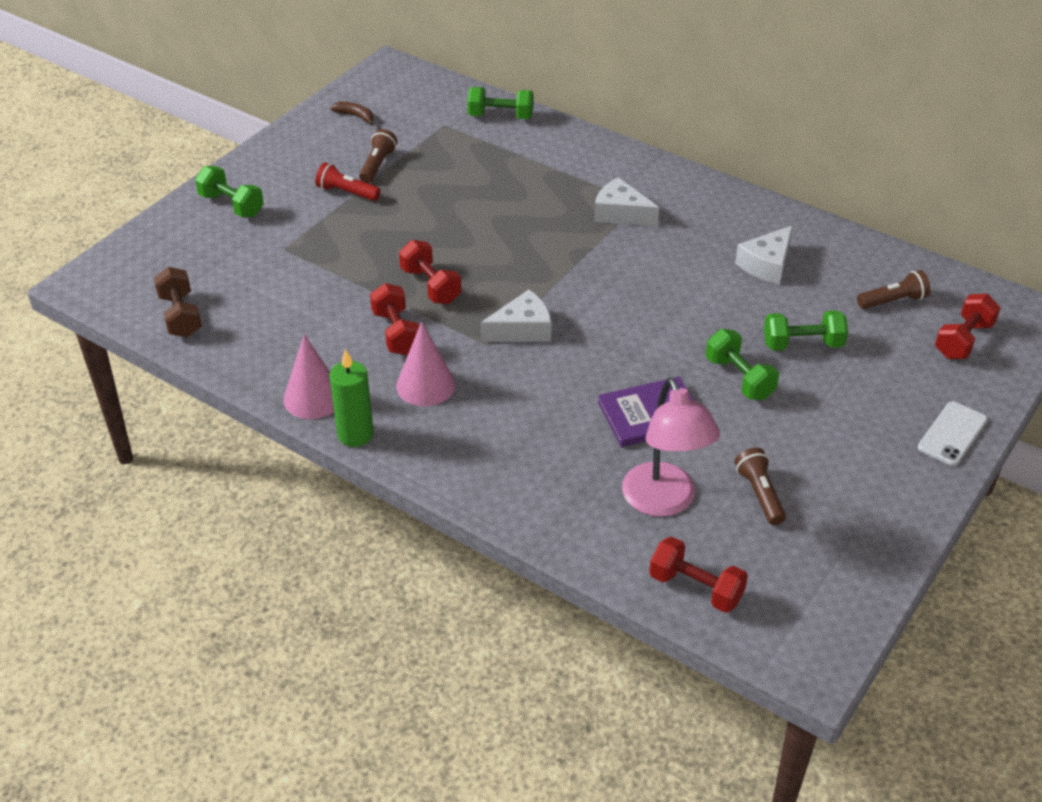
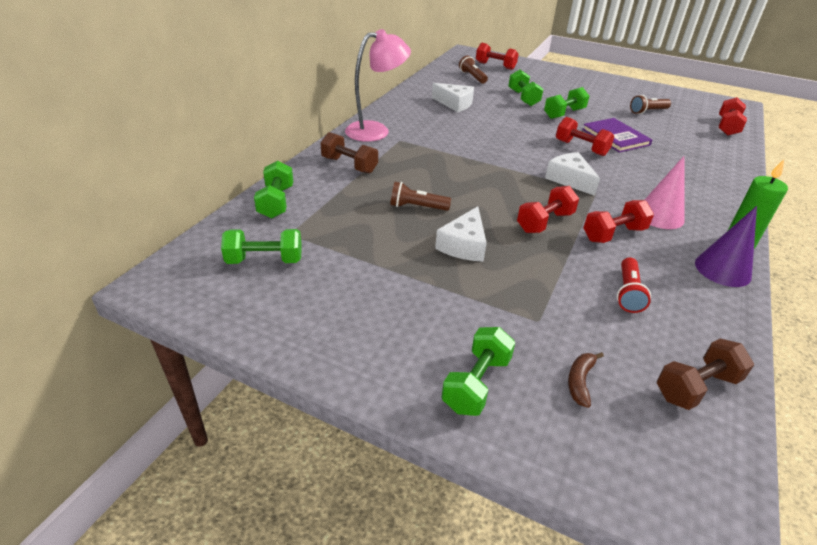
camera: 100 degrees left, 5 degrees down
pink cone [283,334,334,419] -> purple cone [695,206,757,287]
red flashlight [315,162,381,201] -> red flashlight moved to [617,257,651,313]
brown banana [330,102,373,126] -> brown banana moved to [568,352,604,408]
brown flashlight [359,129,398,183] -> brown flashlight moved to [390,182,451,211]
white cheese [594,177,660,226] -> white cheese moved to [435,206,487,262]
pink lamp [622,377,720,517] -> pink lamp moved to [345,29,411,142]
white phone [918,402,987,466] -> none
none -> green dumbbell [221,229,302,264]
none -> brown dumbbell [320,132,378,173]
none -> red dumbbell [556,117,615,156]

